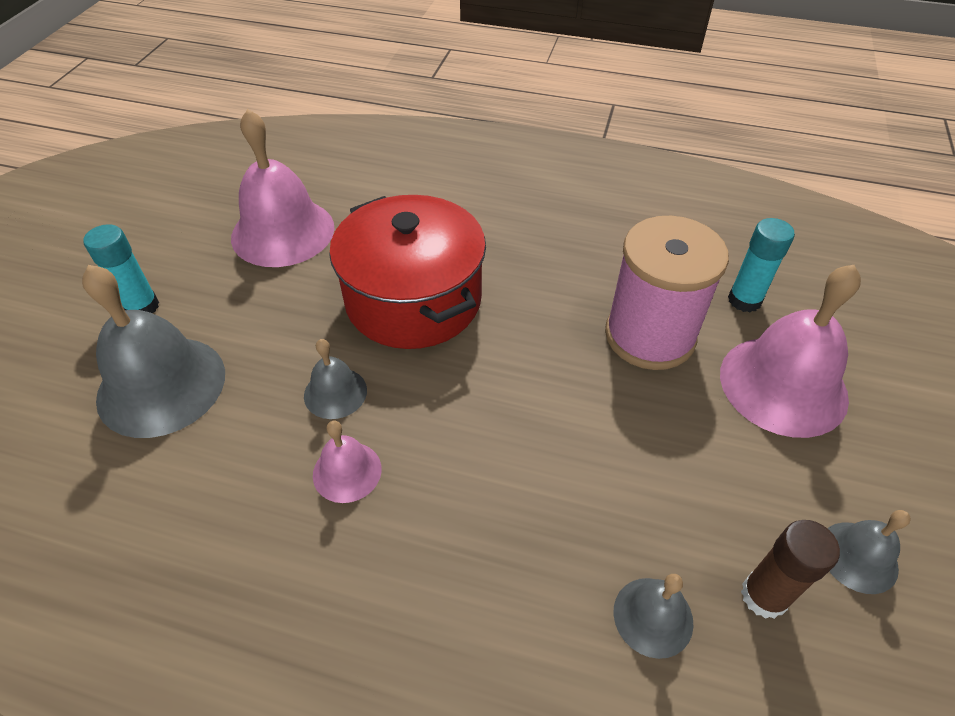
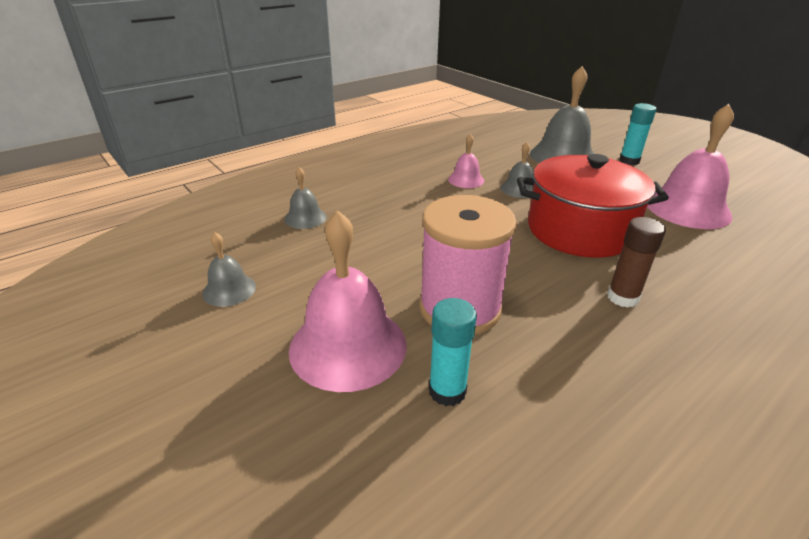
camera: 125 degrees right, 15 degrees down
brown glue stick [741,520,840,619] -> brown glue stick moved to [607,217,666,308]

